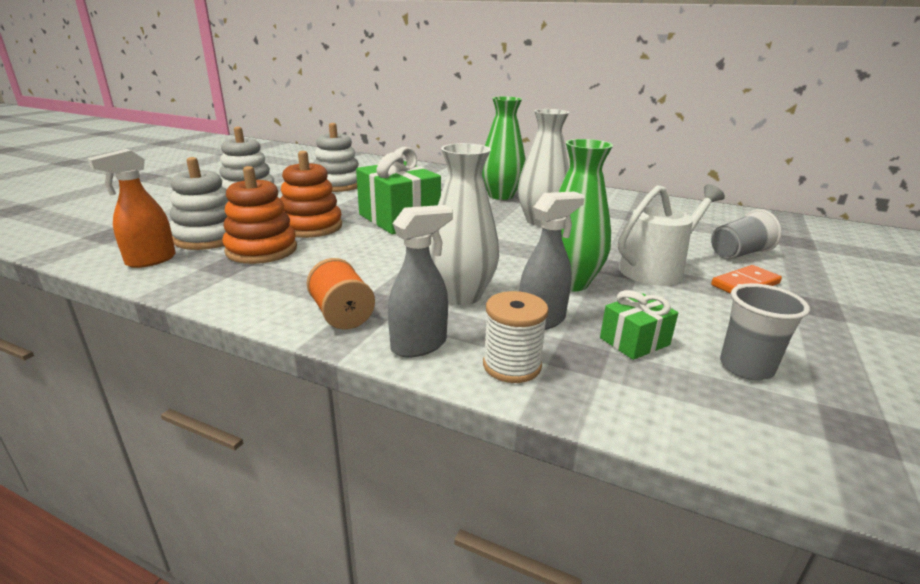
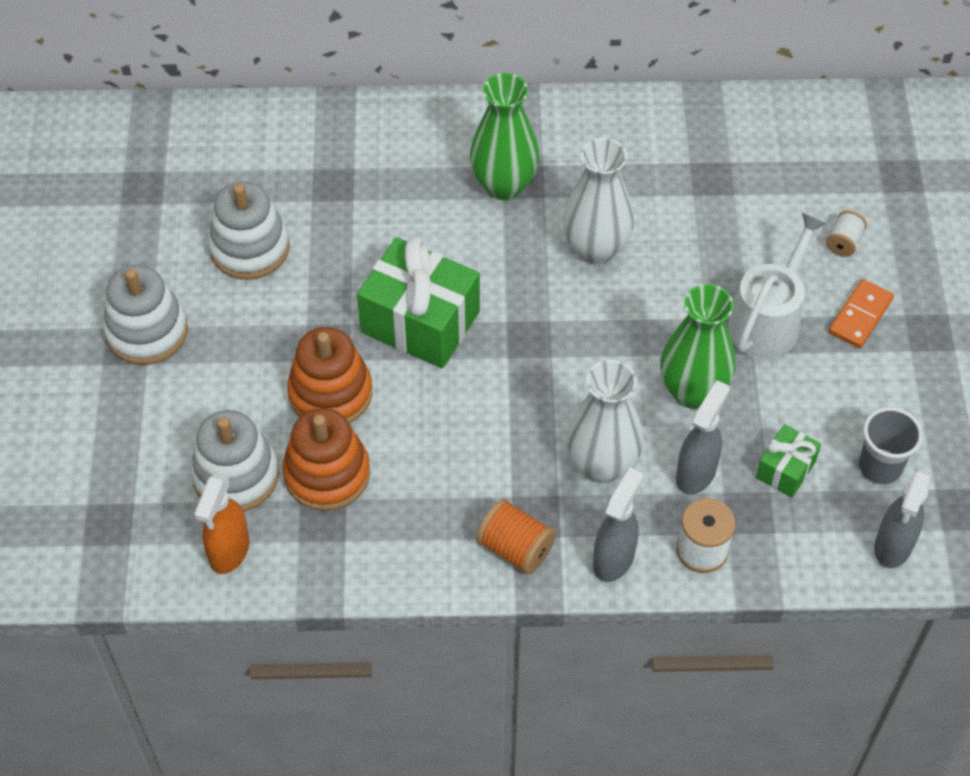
camera: 25 degrees left, 30 degrees up
grey cup [711,209,782,259] -> white spool [826,211,867,257]
none -> grey spray bottle [874,468,932,568]

